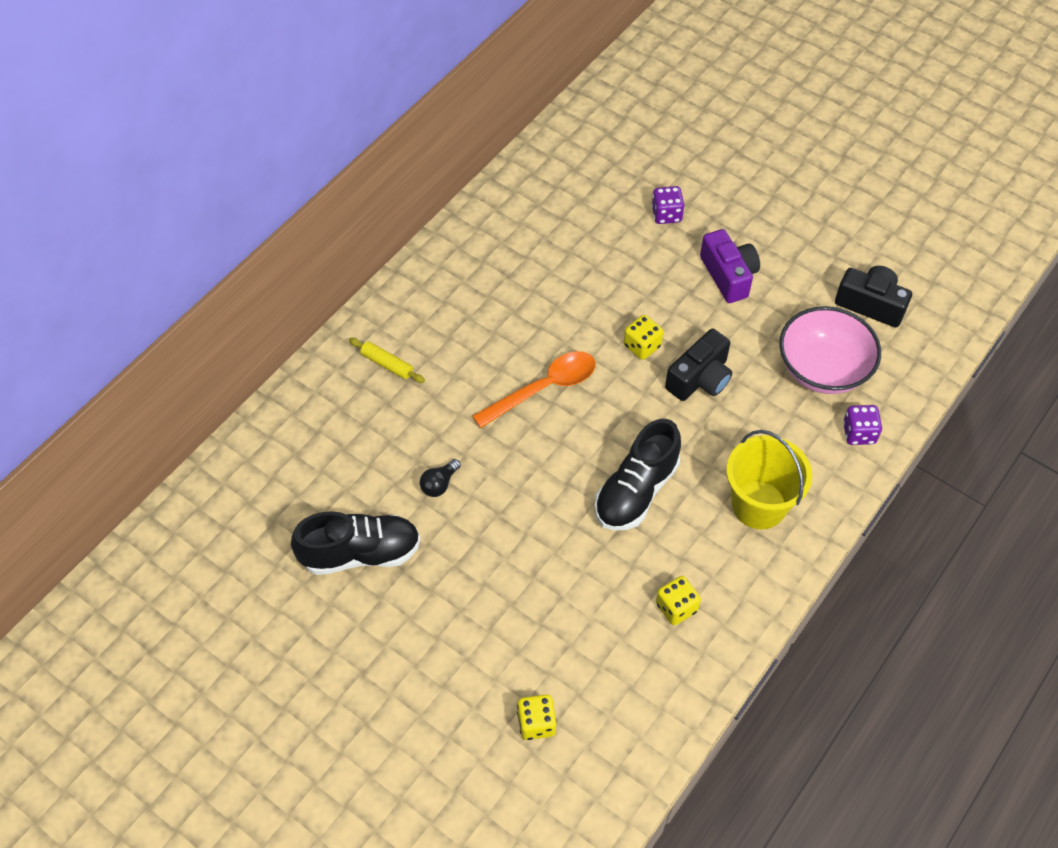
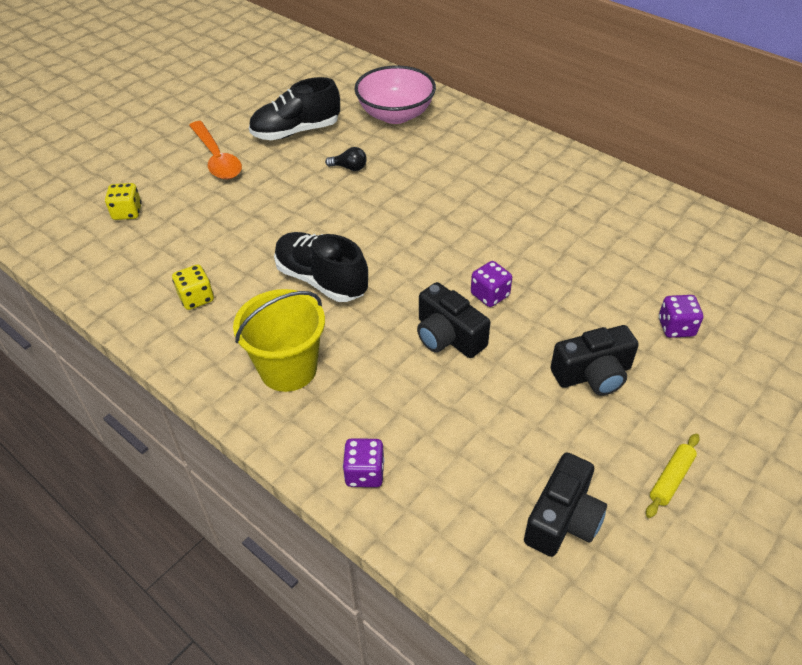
camera: 95 degrees right, 10 degrees down
black shoe [291,511,421,575] -> black shoe turned 75 degrees clockwise [249,77,340,140]
yellow rolling pin [349,338,425,383] -> yellow rolling pin moved to [646,433,700,518]
black light bulb [420,459,461,497] -> black light bulb turned 150 degrees clockwise [325,147,367,171]
orange spoon [472,351,596,428] -> orange spoon moved to [189,121,242,180]
yellow dice [624,315,664,360] -> purple dice [471,261,512,307]
purple camera [700,229,760,303] -> black camera [551,325,639,395]
pink bowl [779,306,881,394] -> pink bowl moved to [354,65,436,124]

